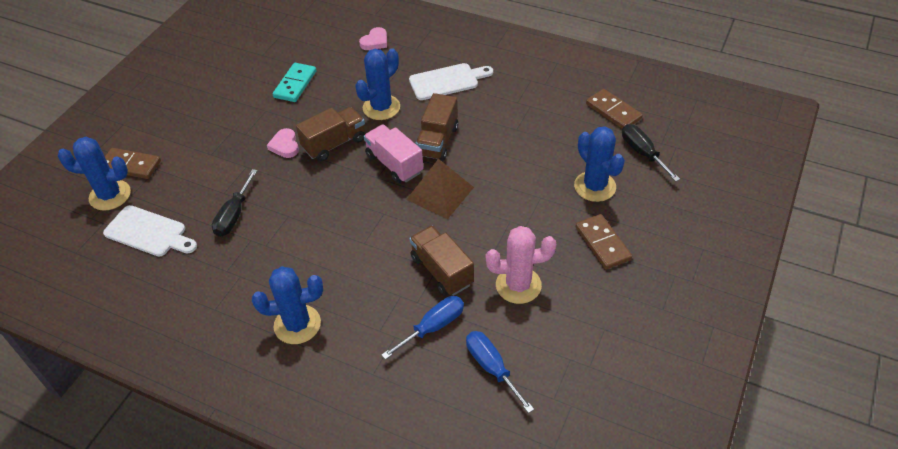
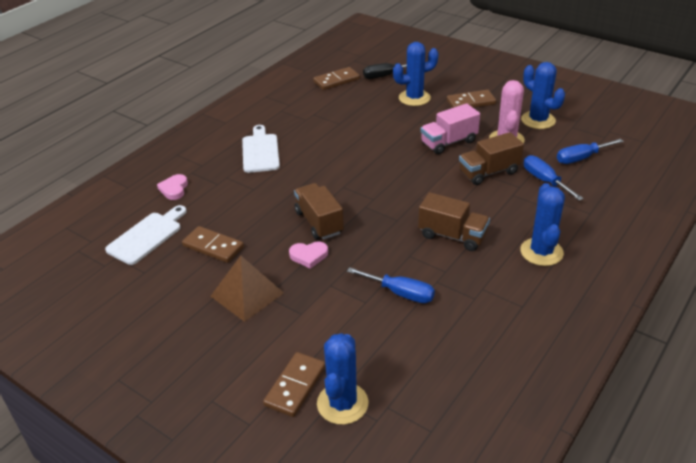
camera: 80 degrees left, 10 degrees down
white cutting board [103,205,197,257] -> white cutting board moved to [105,205,187,265]
black screwdriver [212,169,258,237] -> blue screwdriver [347,267,435,303]
turquoise domino [273,63,317,102] -> brown domino [182,226,244,263]
blue cactus [355,48,400,120] -> blue cactus moved to [521,62,565,129]
pink heart [359,27,387,50] -> pink heart turned 135 degrees counterclockwise [157,174,188,200]
pink truck [363,125,423,183] -> pink truck moved to [421,103,480,154]
brown pyramid [406,159,474,219] -> brown pyramid moved to [211,256,284,322]
brown truck [416,93,458,161] -> brown truck moved to [418,192,490,251]

